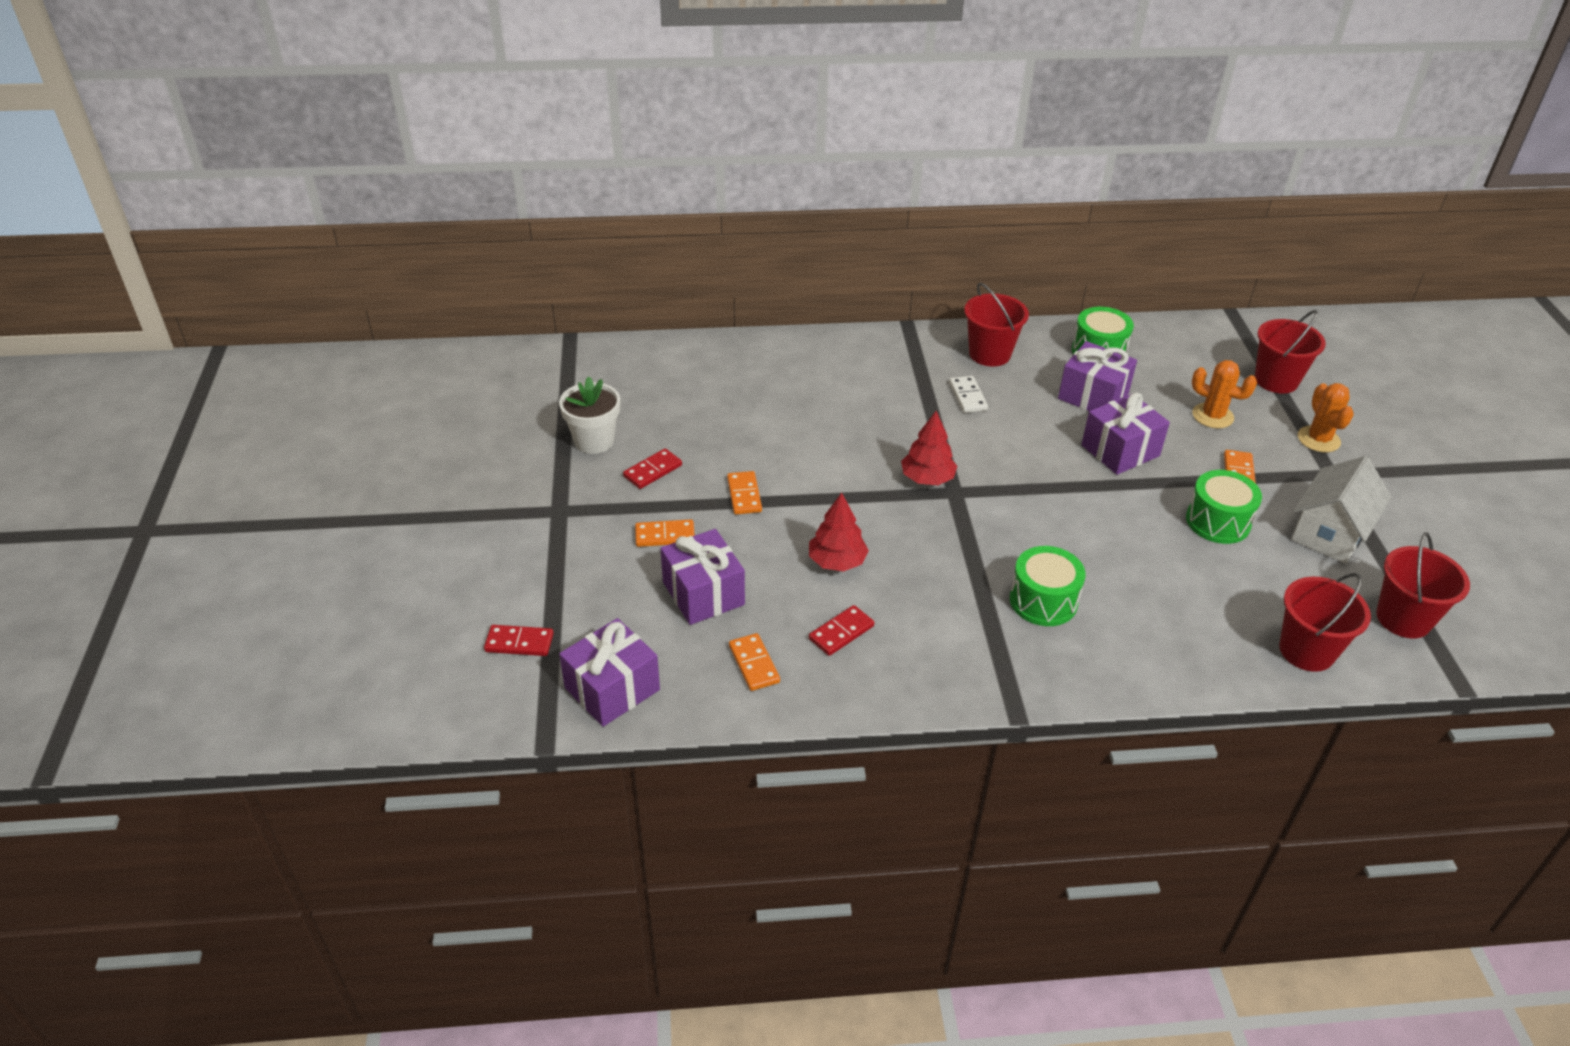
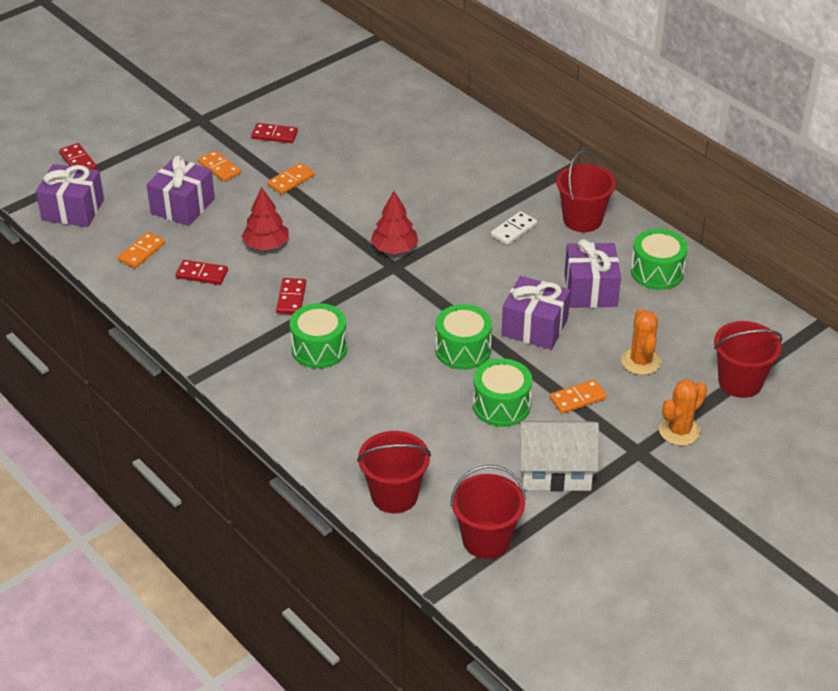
camera: 55 degrees right, 0 degrees up
white flower pot [559,377,620,454] -> none
none -> red domino [276,278,306,314]
none -> green drum [435,304,492,370]

